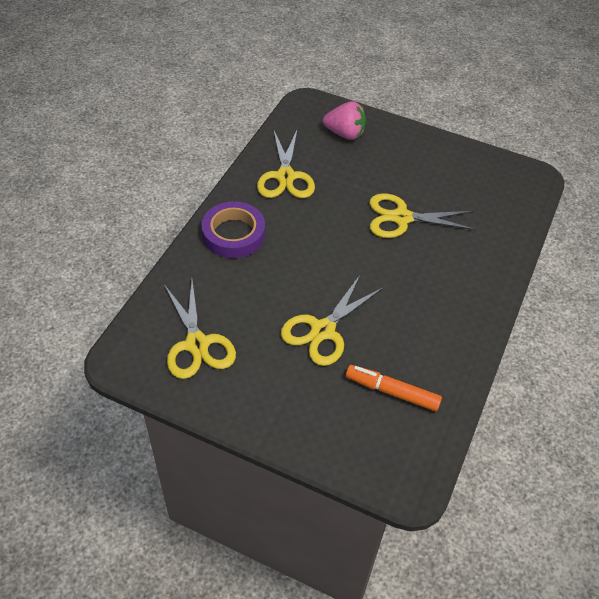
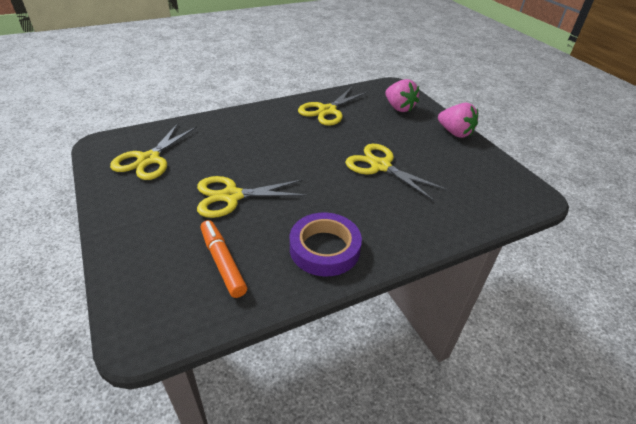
camera: 40 degrees right, 10 degrees down
purple tape [201,201,265,258] -> purple tape moved to [290,213,362,276]
none -> pink strawberry [438,103,478,138]

